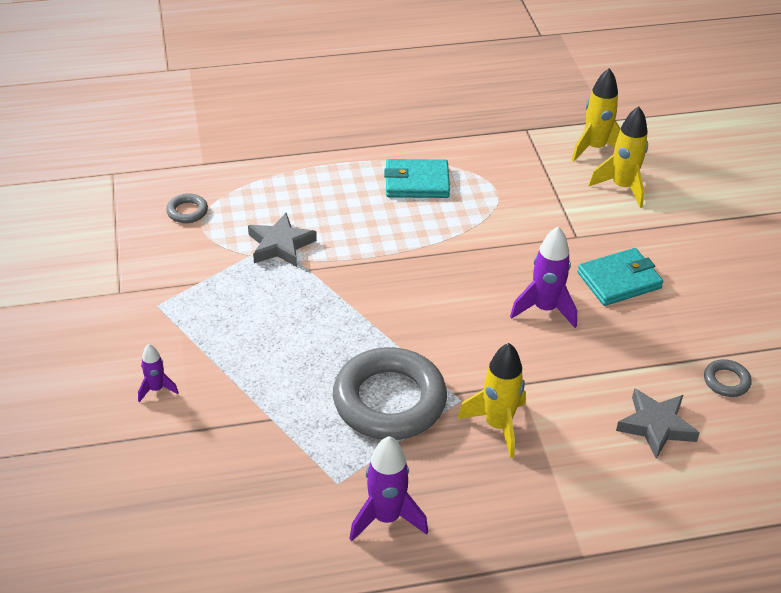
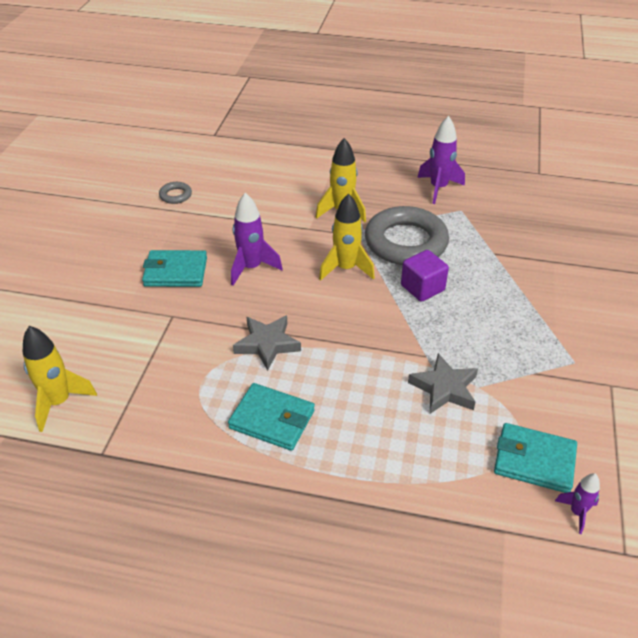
camera: 155 degrees left, 0 degrees up
purple rocket [138,344,179,402] -> purple rocket moved to [555,473,600,534]
grey ring [166,193,208,223] -> turquoise wallet [494,423,577,493]
yellow rocket [589,107,648,208] -> yellow rocket moved to [319,193,375,281]
grey star [616,388,700,459] -> grey star moved to [233,315,301,371]
none -> purple cube [401,250,449,302]

